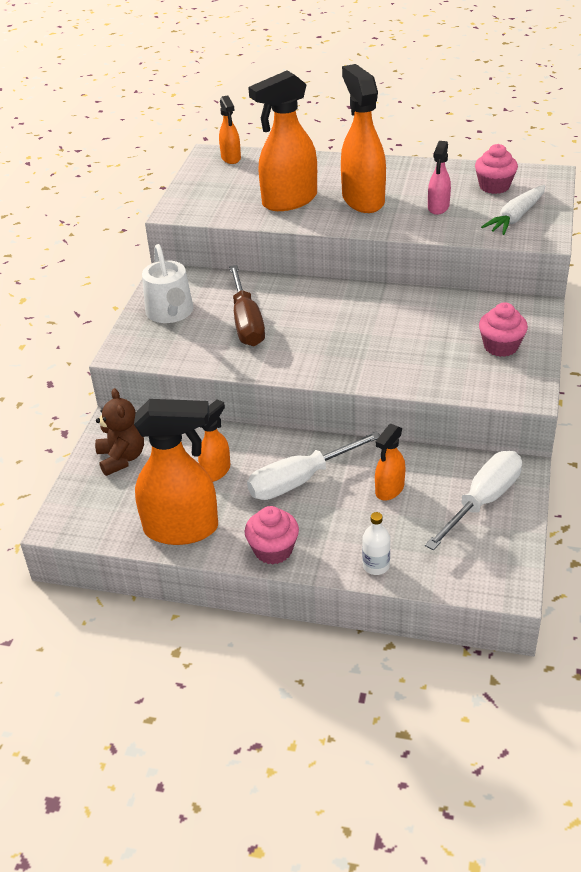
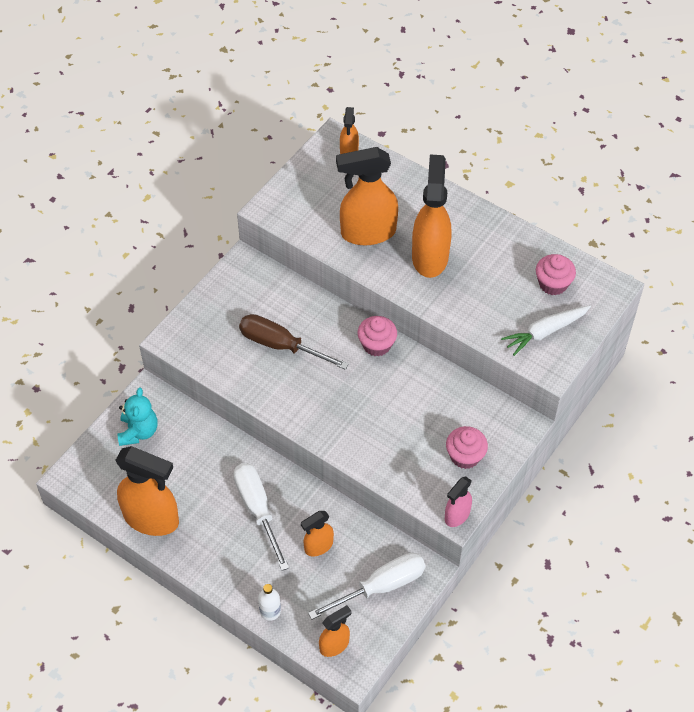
camera: 20 degrees right, 15 degrees up
brown teddy bear [95,388,144,476] -> turquoise teddy bear [117,388,157,446]
white watering can [142,244,193,323] -> none
orange spray bottle [198,399,230,482] -> orange spray bottle moved to [319,605,352,657]
brown screwdriver [229,265,265,346] -> brown screwdriver turned 105 degrees clockwise [239,314,349,370]
pink cupcake [244,506,299,564] -> pink cupcake moved to [358,316,397,357]
white screwdriver [247,431,380,500] -> white screwdriver turned 75 degrees clockwise [233,463,289,571]
pink spray bottle [428,141,451,215] -> pink spray bottle moved to [445,477,472,527]

